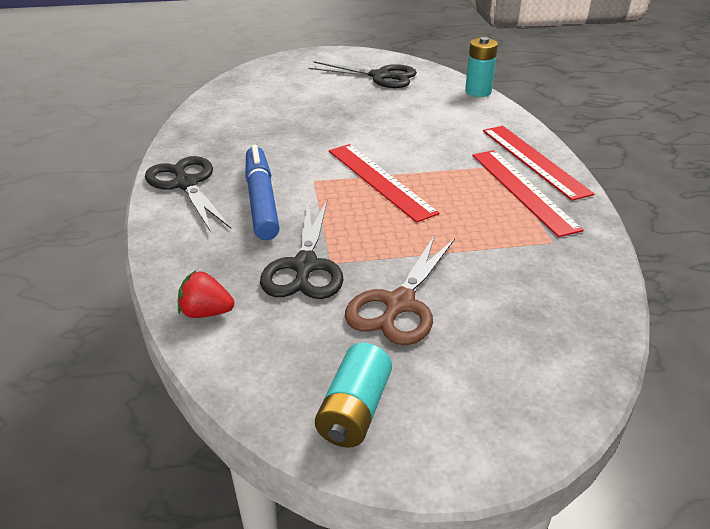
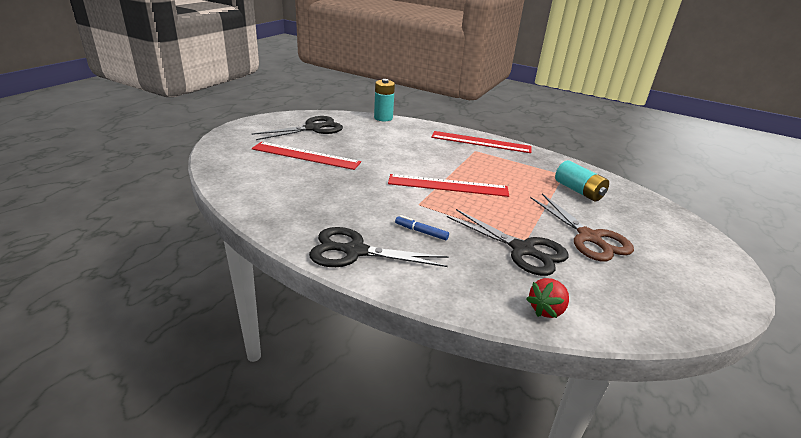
camera: 55 degrees left, 5 degrees down
blue marker [245,145,280,240] -> blue marker [395,215,449,240], size x0.45
turquoise battery [315,343,392,448] -> turquoise battery moved to [555,160,609,201]
red ruler [472,150,584,237] -> red ruler moved to [252,142,361,170]

